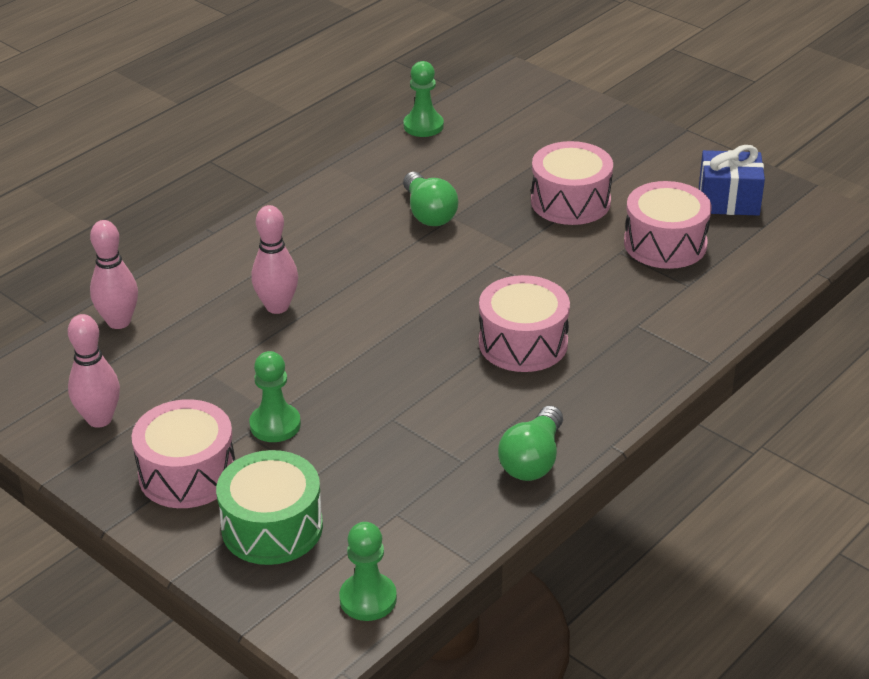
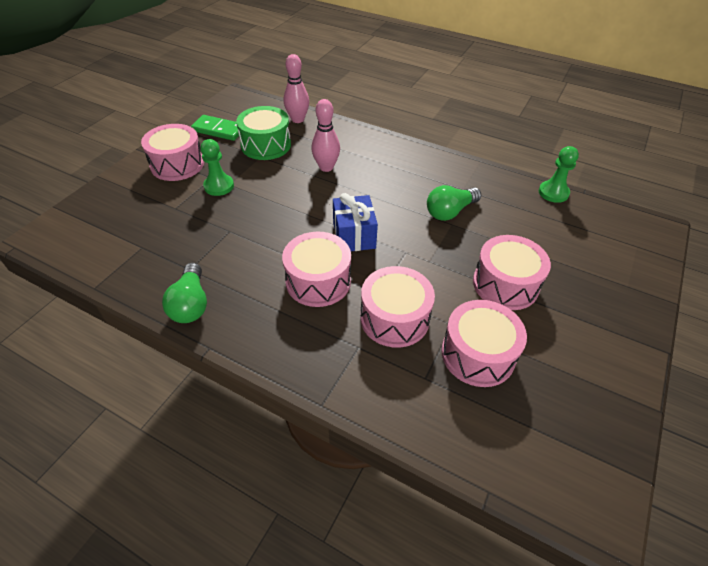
camera: 75 degrees right, 10 degrees up
pink bowling pin [68,314,120,428] -> green domino [191,115,239,141]
green drum [216,450,323,565] -> green drum moved to [236,106,291,160]
green pawn [339,522,397,621] -> none
green light bulb [498,406,563,481] -> green light bulb turned 105 degrees counterclockwise [162,263,207,323]
blue gift [699,145,765,216] -> blue gift moved to [333,193,378,251]
none -> pink drum [360,266,435,348]

